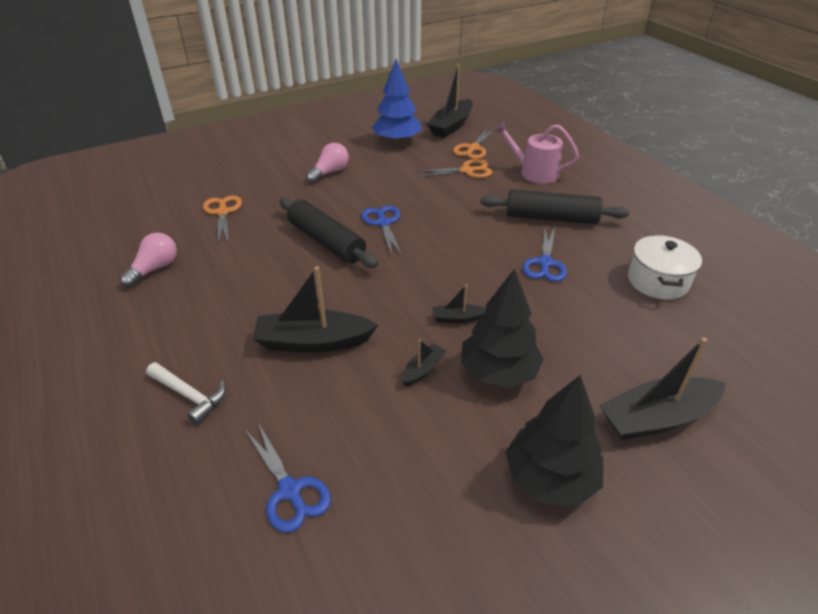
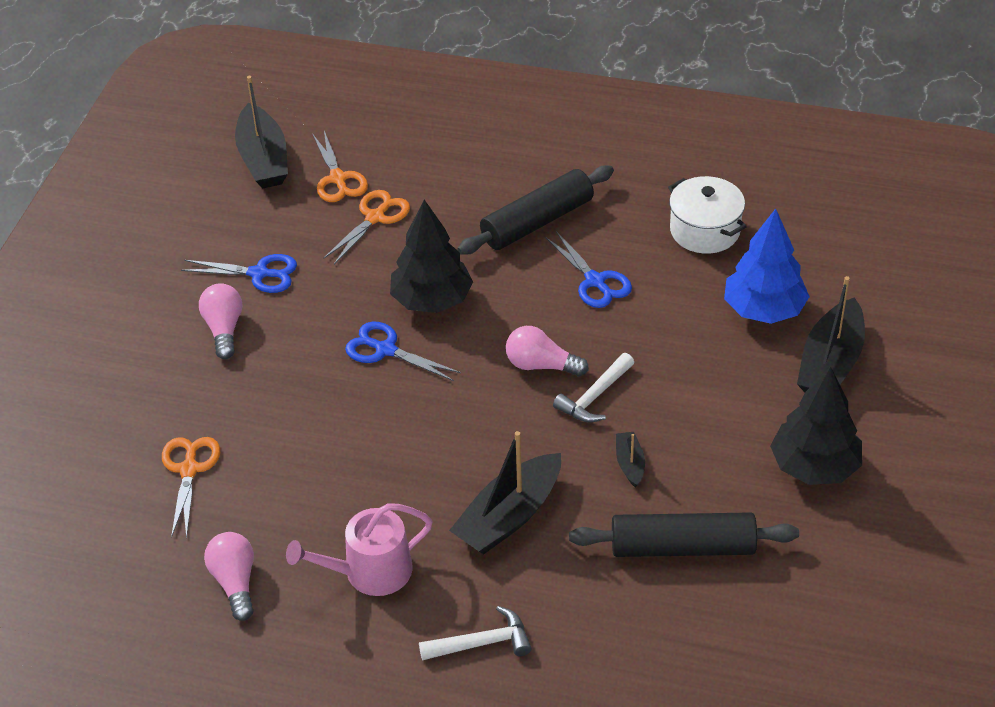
camera: 45 degrees left, 5 degrees up
orange scissors [203,196,242,242] -> orange scissors turned 60 degrees clockwise [162,437,220,539]
blue scissors [245,423,331,533] -> blue scissors moved to [181,254,297,293]
black rolling pin [279,198,378,268] -> black rolling pin moved to [569,512,799,557]
blue tree [372,59,422,144] -> blue tree moved to [724,209,810,324]
black boat [432,284,486,323] -> white hammer [553,353,634,423]
black tree [461,269,544,388] -> black tree moved to [390,200,473,313]
pink watering can [494,122,579,183] -> pink watering can moved to [286,503,433,596]
none -> pink light bulb [506,326,589,377]

